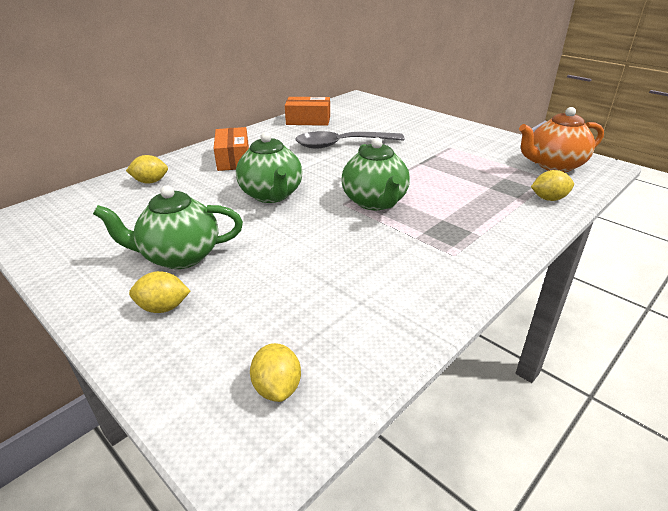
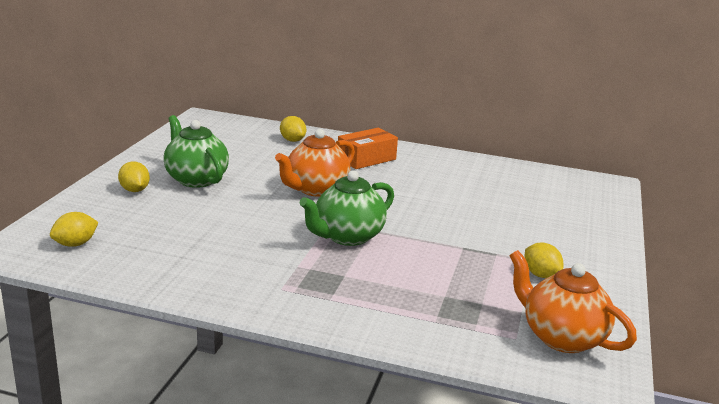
camera: 60 degrees right, 10 degrees down
green teapot [236,132,302,203] -> orange teapot [275,129,355,197]
orange box [285,97,330,126] -> none
grey spoon [295,131,404,149] -> none
yellow lemon [531,170,574,201] -> yellow lemon moved to [524,242,563,278]

